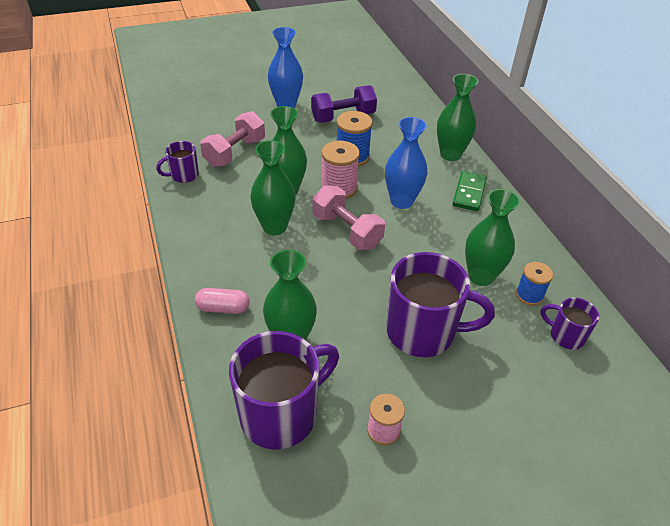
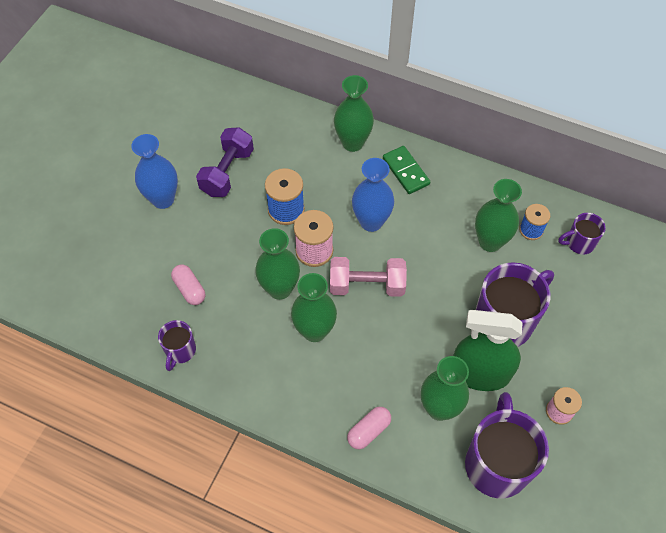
camera: 45 degrees left, 15 degrees up
pink dumbbell [200,111,265,167] -> pink capsule [171,265,205,305]
none -> green spray bottle [453,310,523,391]

